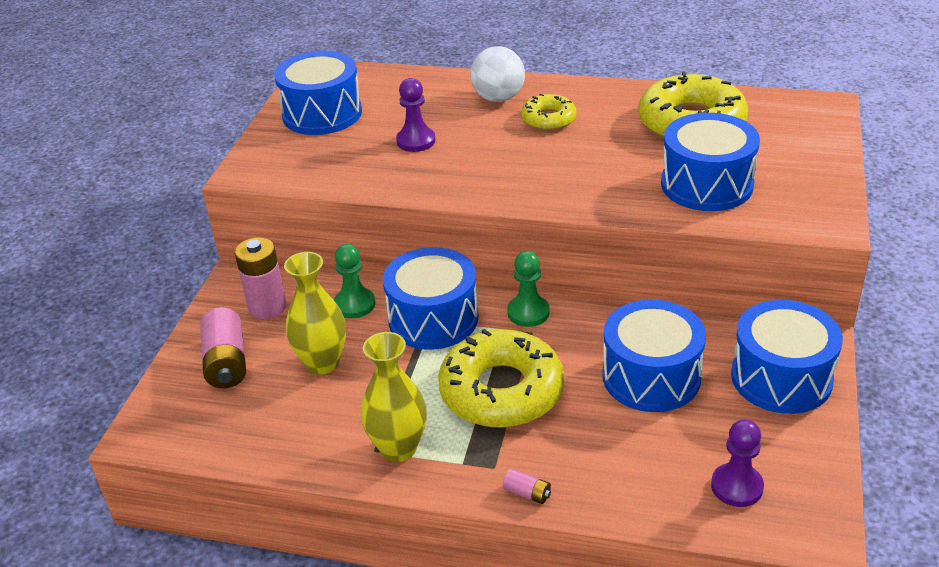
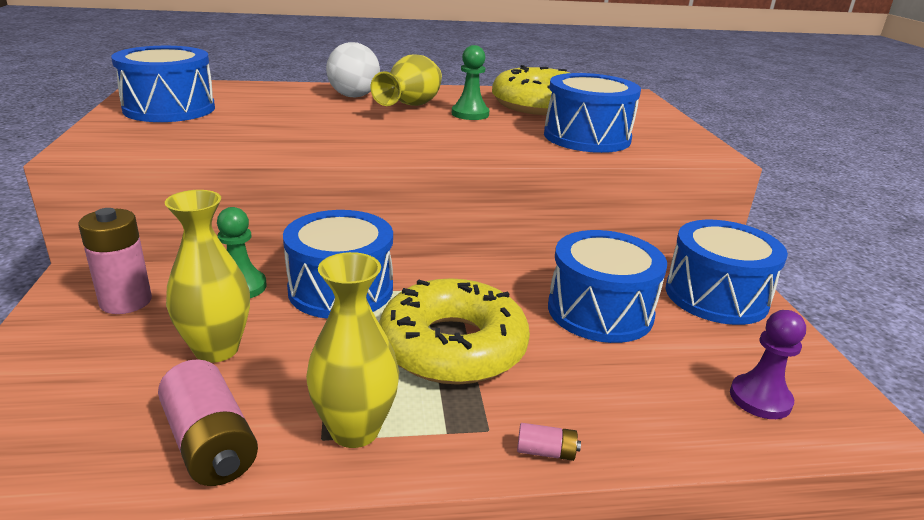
camera: 25 degrees left, 10 degrees down
pink battery [200,307,246,388] -> pink battery moved to [158,359,258,486]
purple pawn [396,78,436,152] -> none
green pawn [507,251,550,327] -> green pawn moved to [452,45,490,120]
yellow donut [521,94,577,131] -> yellow vase [370,54,442,106]

